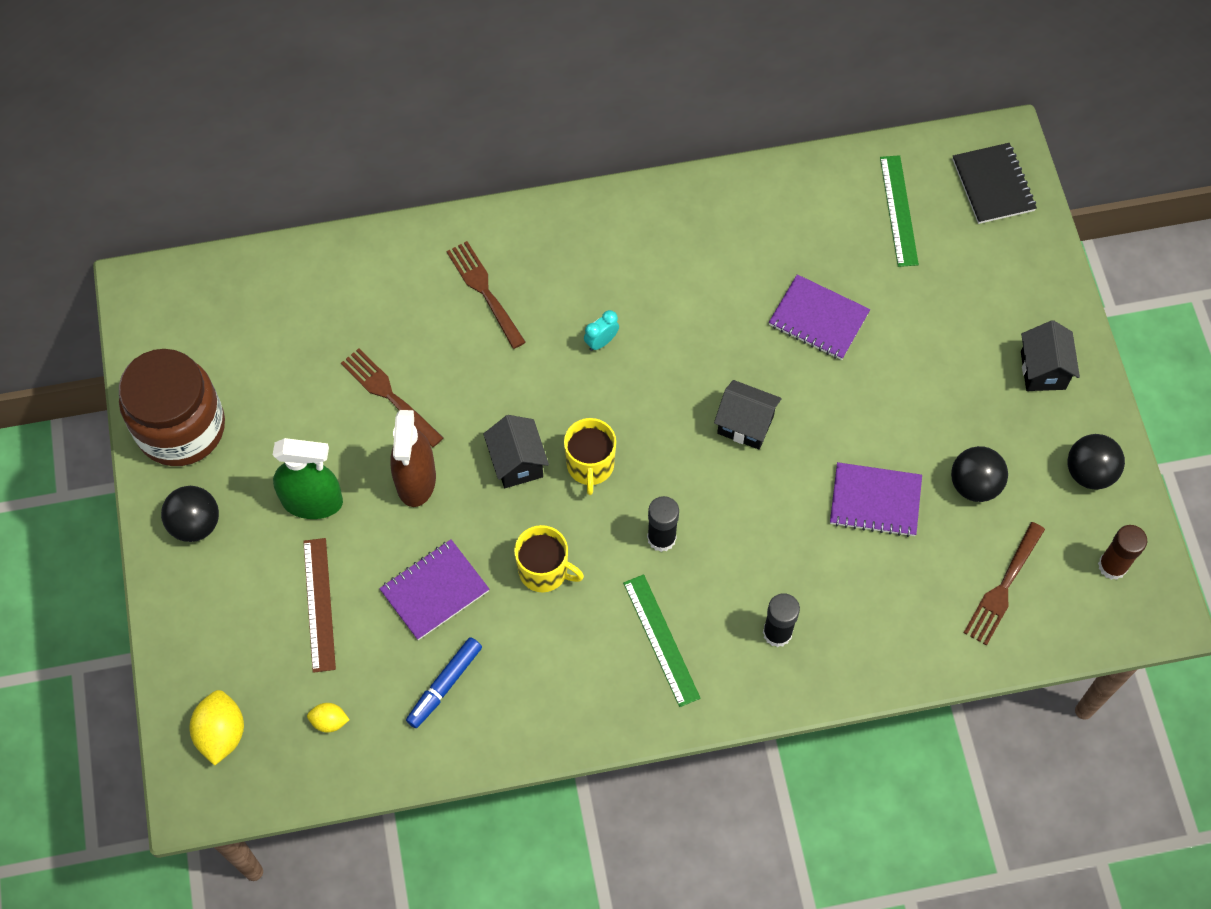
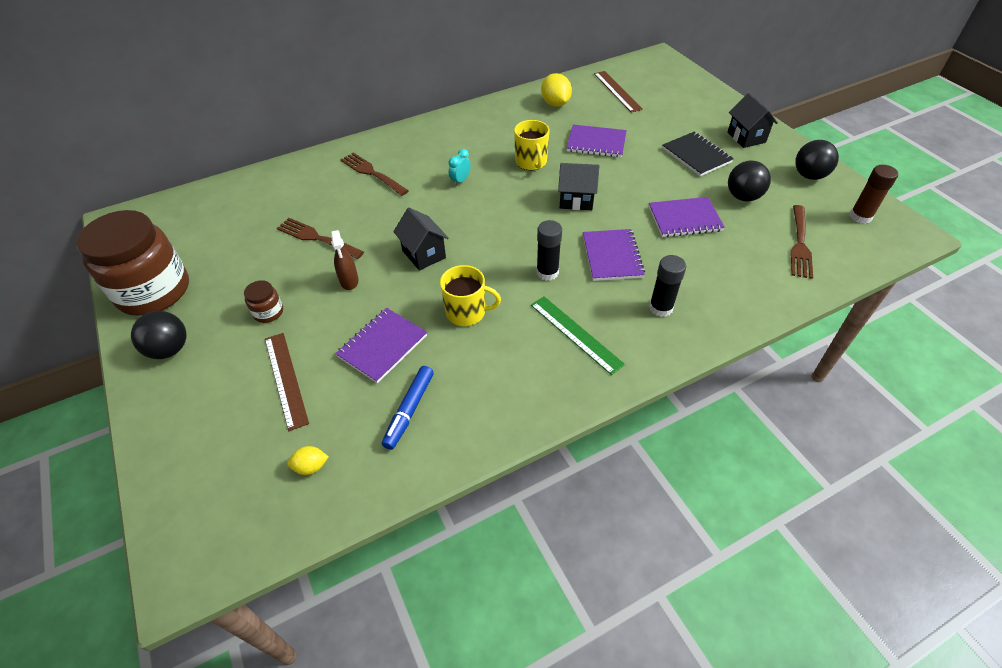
camera: 15 degrees left, 15 degrees down
yellow lemon [189,690,244,766] -> yellow lemon moved to [541,73,572,107]
green spray bottle [273,438,343,519] -> brown jar [244,280,283,323]
brown spray bottle [390,410,436,507] -> brown spray bottle [331,230,359,290], size x0.59
yellow mug [564,418,616,495] -> yellow mug moved to [514,120,549,170]
green ruler [880,155,919,267] -> brown ruler [594,71,643,113]
black notebook [952,143,1037,224] -> black notebook moved to [662,132,734,176]
none -> purple notebook [583,229,645,281]

